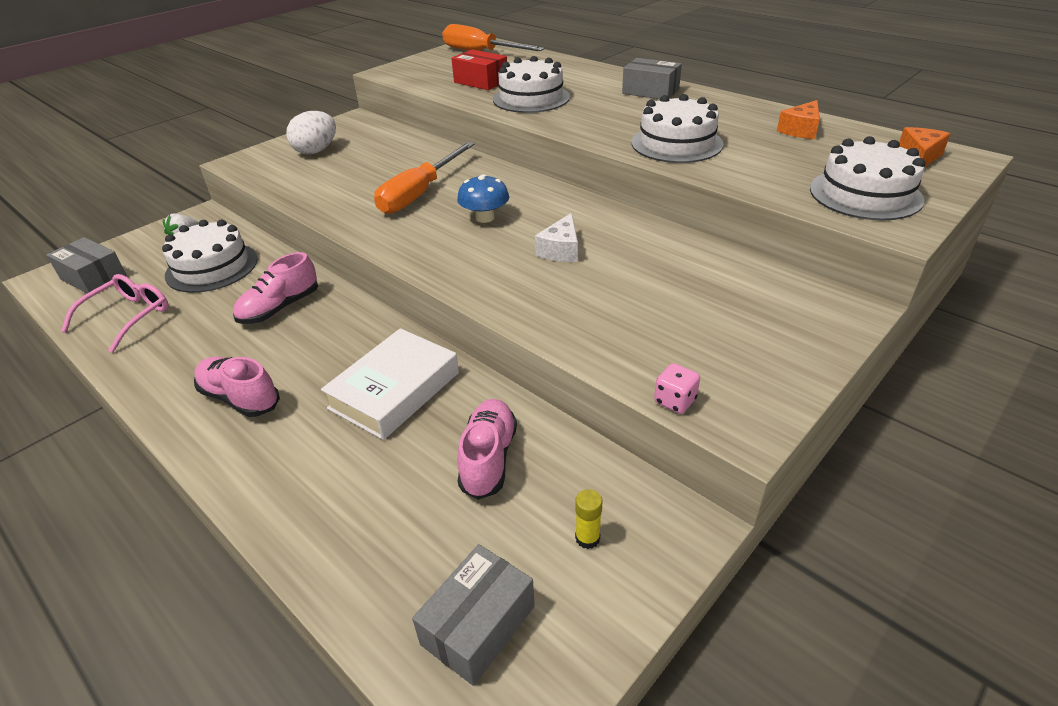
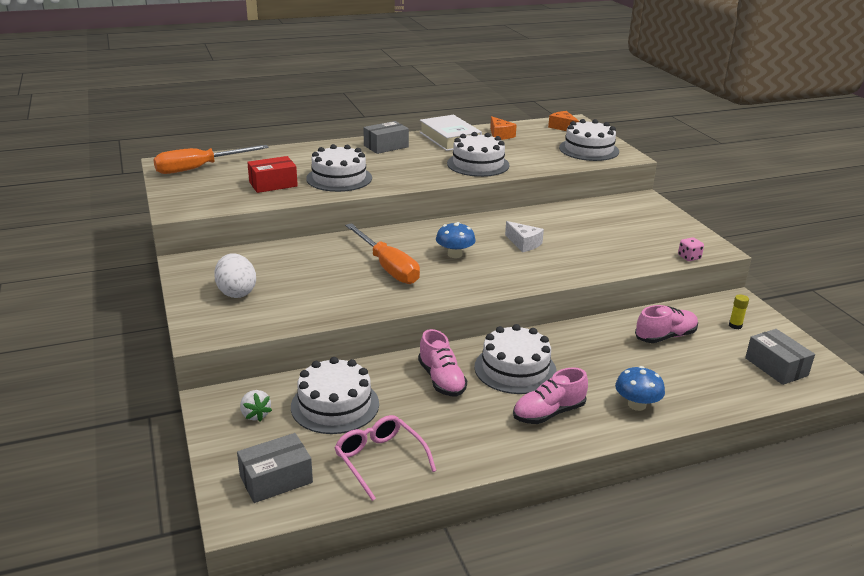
camera: 65 degrees left, 10 degrees down
white book [321,328,459,440] -> white book moved to [419,115,482,151]
pink shoe [457,399,517,500] -> pink shoe turned 120 degrees clockwise [635,305,698,343]
none -> white cake [474,324,557,394]
none -> blue mushroom [615,366,665,411]

